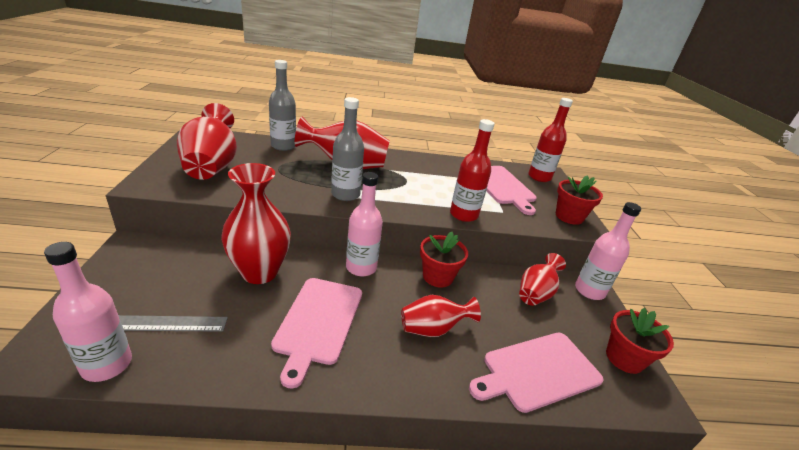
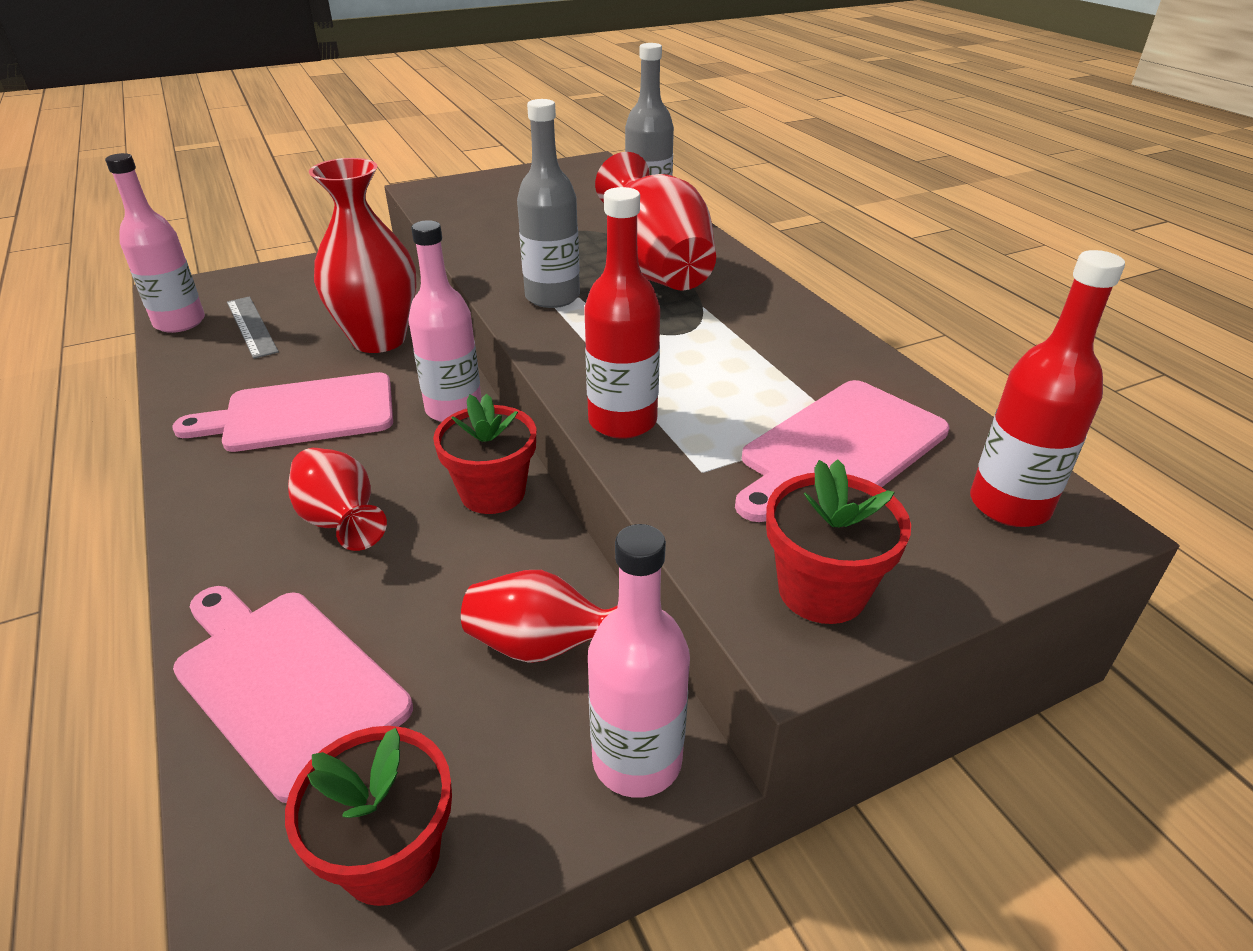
camera: 70 degrees right, 5 degrees up
red vase [177,103,237,180] -> none

